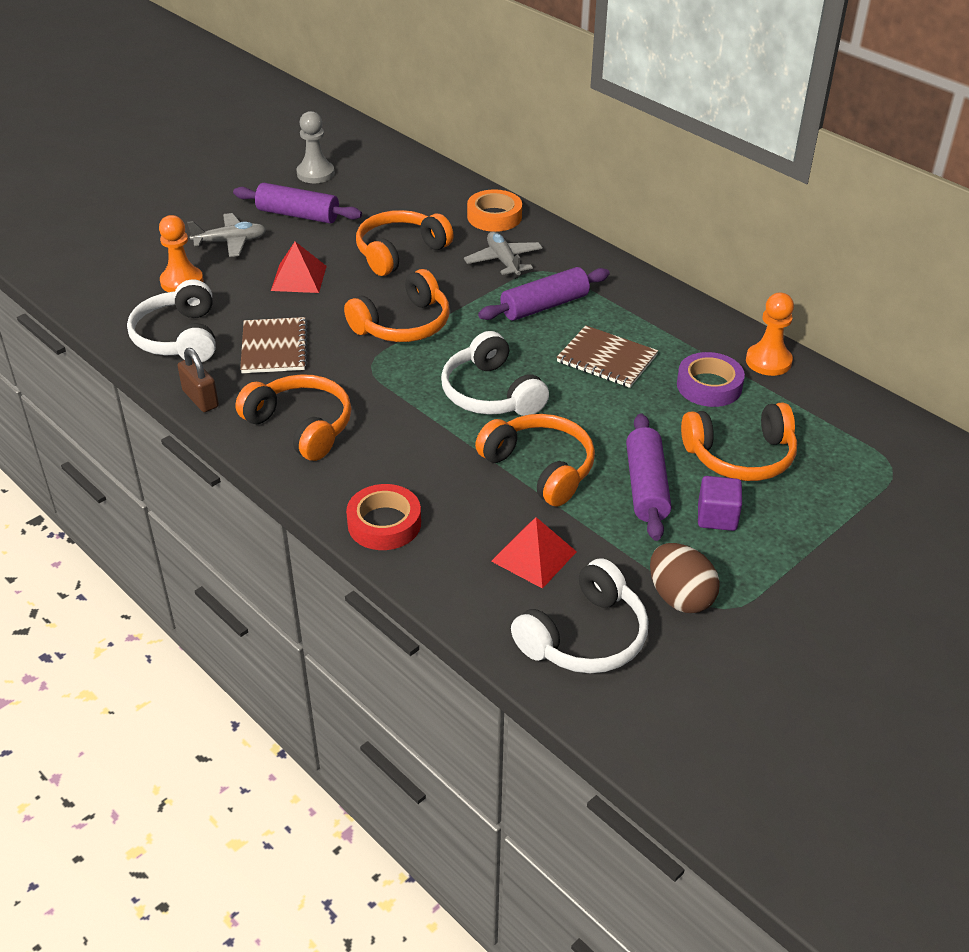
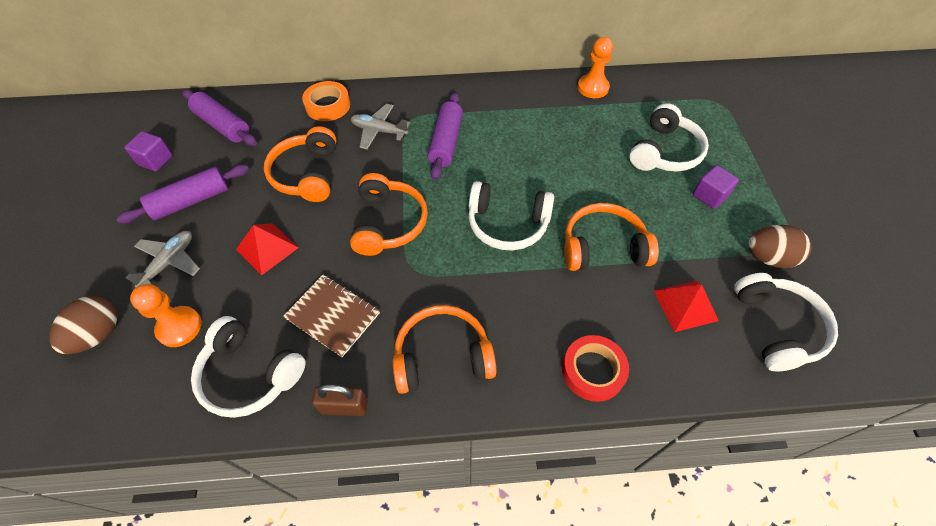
camera: 50 degrees left, 15 degrees up
grey pawn [296,111,334,183] -> purple cube [124,131,172,171]
brown notebook [556,325,658,388] -> none
purple rolling pin [626,413,671,541] -> purple rolling pin moved to [182,90,257,146]
purple tape [677,352,745,407] -> none
orange headphones [681,403,797,481] -> white headphones [629,103,709,172]
none -> brown egg [49,296,117,354]

